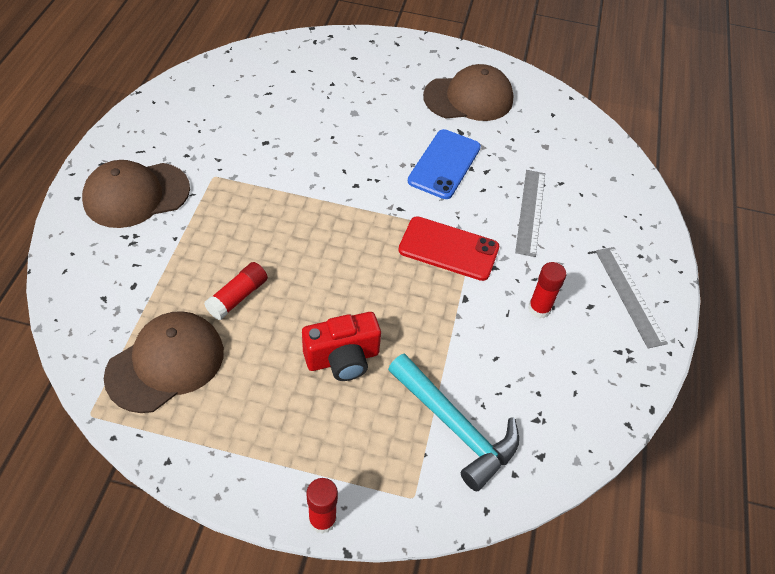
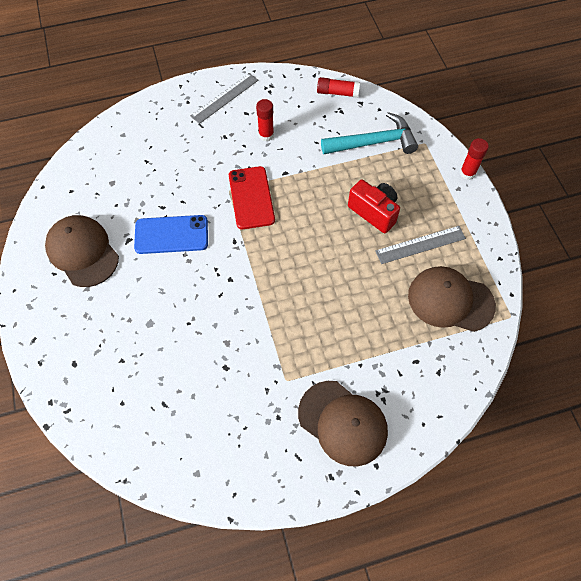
camera: 115 degrees left, 10 degrees up
red glue stick [204,262,268,320] -> red glue stick moved to [317,77,360,98]
turquoise hammer [388,354,519,492] -> turquoise hammer turned 60 degrees clockwise [321,112,418,154]
grey ruler [515,170,545,257] -> grey ruler moved to [376,226,466,264]

